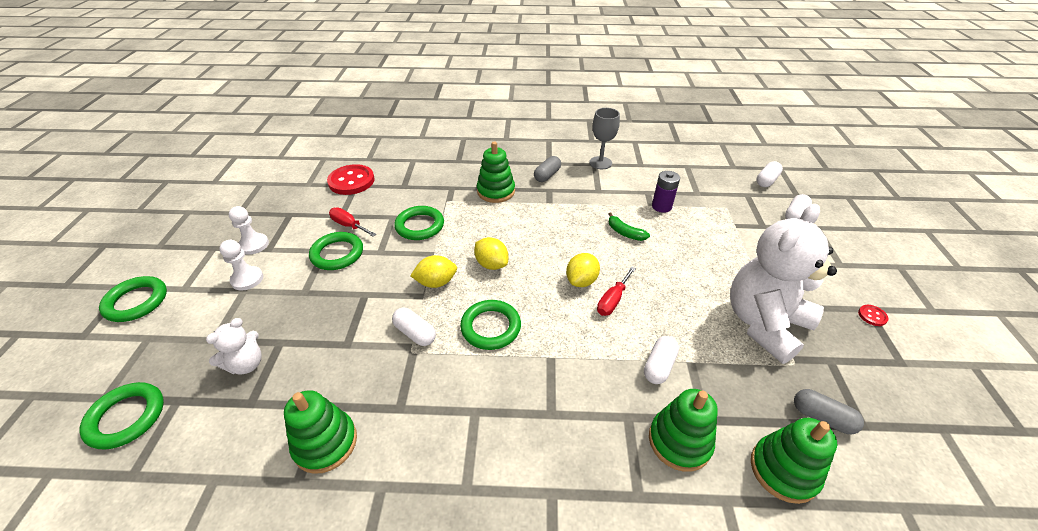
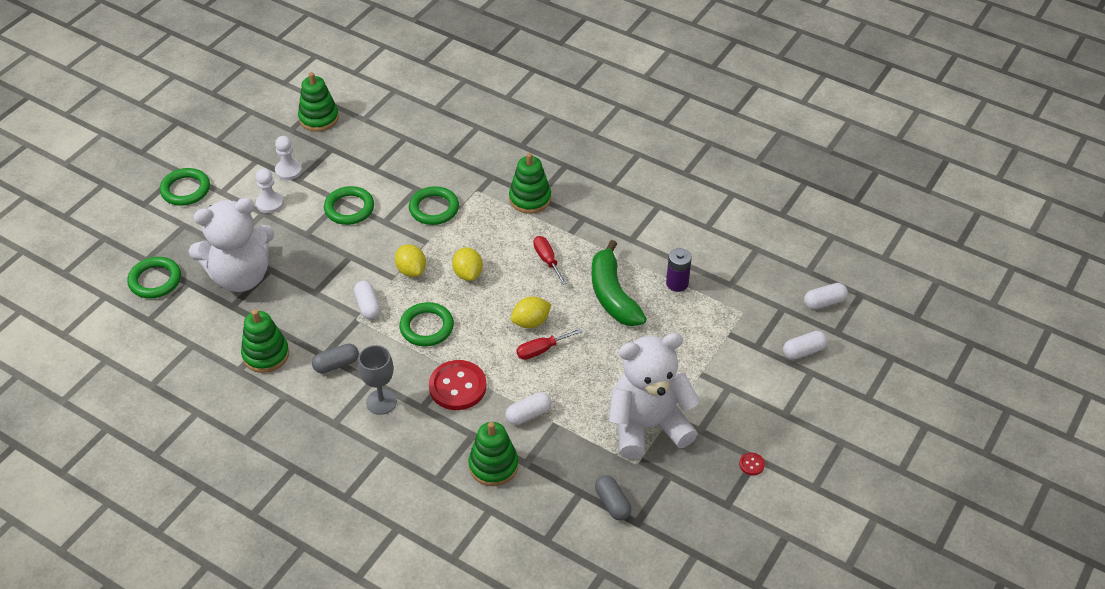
camera: 30 degrees right, 5 degrees up
white teddy bear [206,318,262,375] -> white teddy bear [189,198,274,292], size x2.15
red button [327,164,375,195] -> red button moved to [429,360,486,410]
red screwdriver [329,208,376,237] -> red screwdriver moved to [533,236,567,285]
yellow lemon [410,255,457,288] -> yellow lemon turned 45 degrees clockwise [395,244,426,277]
grey capsule [534,156,561,182] -> grey capsule moved to [312,343,359,373]
grey goblet [589,108,620,169] -> grey goblet moved to [358,345,397,415]
green banana [609,213,650,241] -> green banana [592,240,647,326], size x2.08
green stacking toy [751,418,837,504] -> green stacking toy moved to [298,72,339,132]

